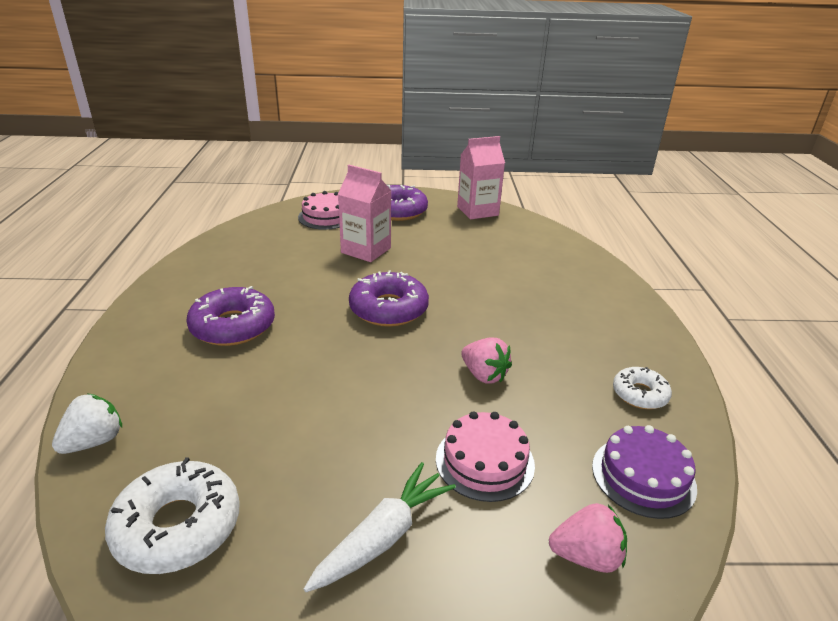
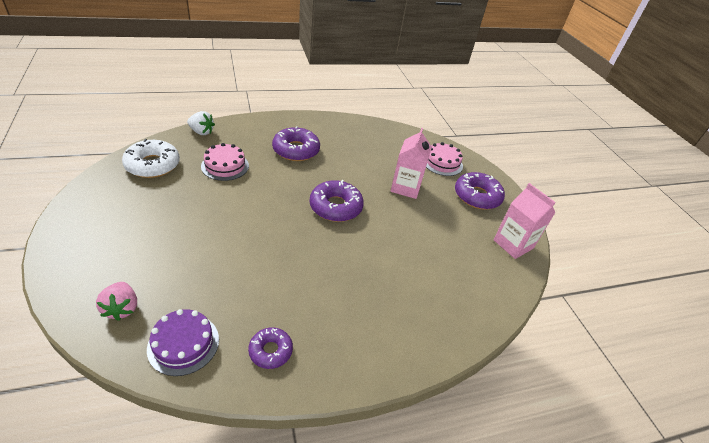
camera: 70 degrees right, 10 degrees up
white carrot [304,462,456,592] -> none
pink cake [436,411,535,502] -> pink cake moved to [201,143,249,181]
pink strawberry [461,337,512,384] -> none
white donut [613,367,672,409] -> purple donut [248,327,293,369]

